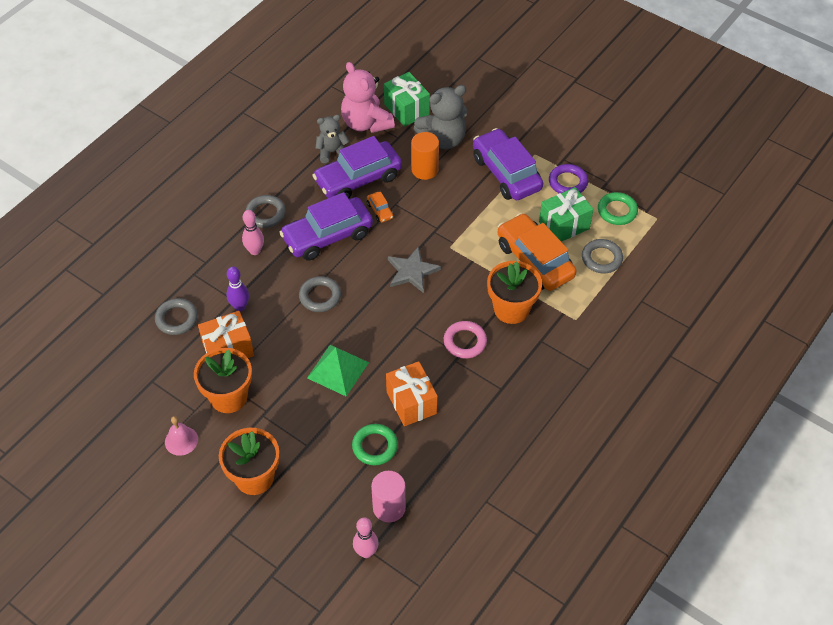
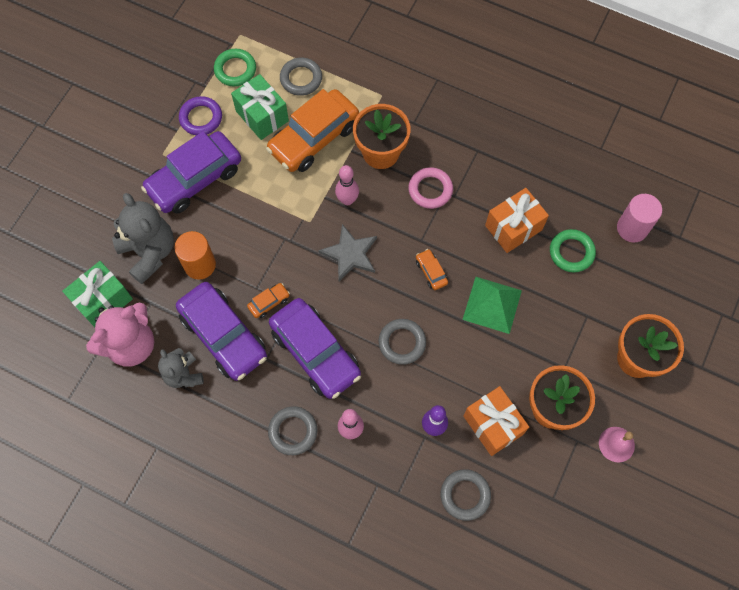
camera: 100 degrees left, 15 degrees up
pink bowling pin [353,517,378,558] -> pink bowling pin moved to [335,165,359,205]
none -> orange car [416,249,448,290]

